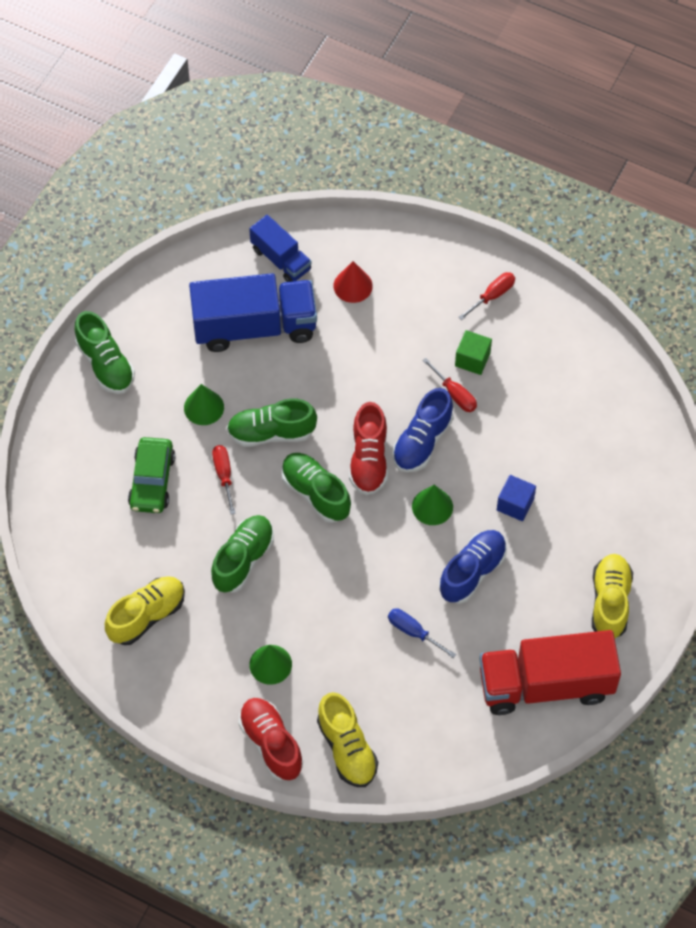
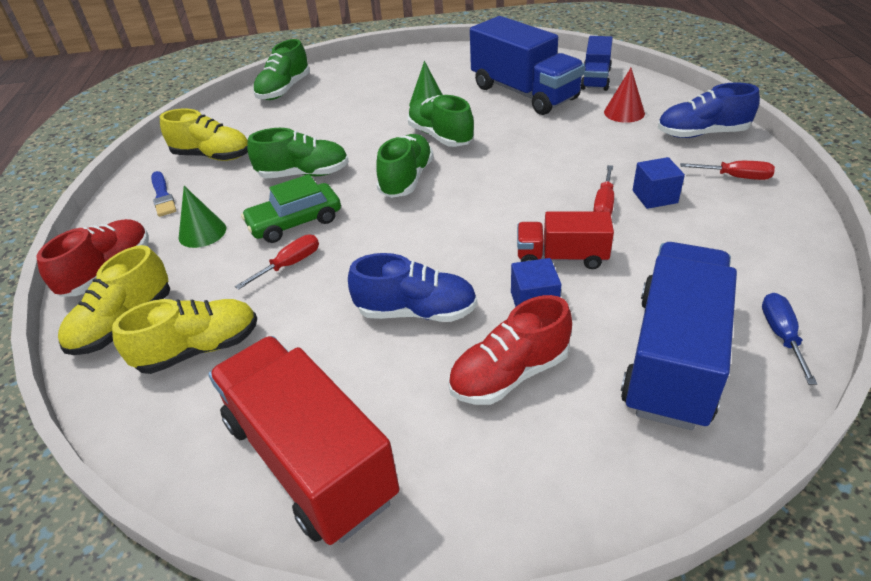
camera: 60 degrees right, 20 degrees down
green shoe [75,311,135,394] -> green shoe moved to [253,39,310,100]
green car [128,437,175,513] -> green car moved to [241,174,341,243]
red screwdriver [212,445,236,515] -> red screwdriver moved to [235,235,319,290]
red shoe [349,402,388,495] -> red shoe moved to [448,295,572,405]
blue screwdriver [388,608,456,658] -> blue screwdriver moved to [762,293,817,385]
blue shoe [392,388,453,472] -> blue shoe moved to [658,82,760,138]
green cone [412,485,453,525] -> none
green cube [455,330,492,375] -> blue cube [633,157,685,209]
yellow shoe [592,554,633,638] -> yellow shoe moved to [112,299,257,374]
none -> blue brush [151,171,176,217]
none -> red truck [517,211,614,269]
none -> blue truck [621,242,737,430]

